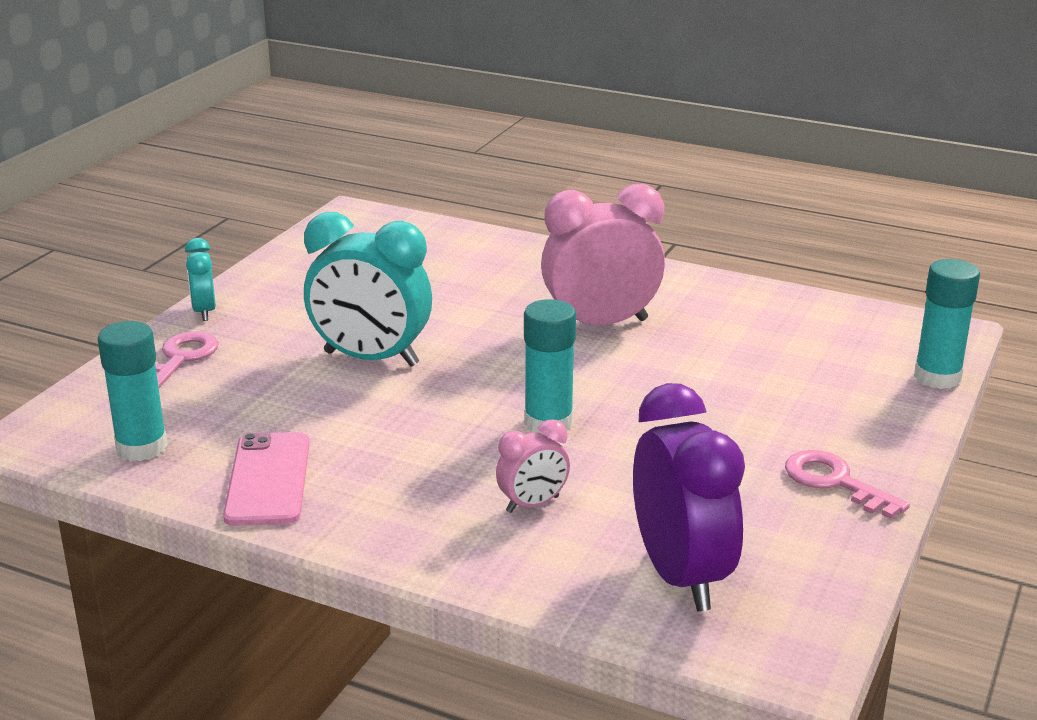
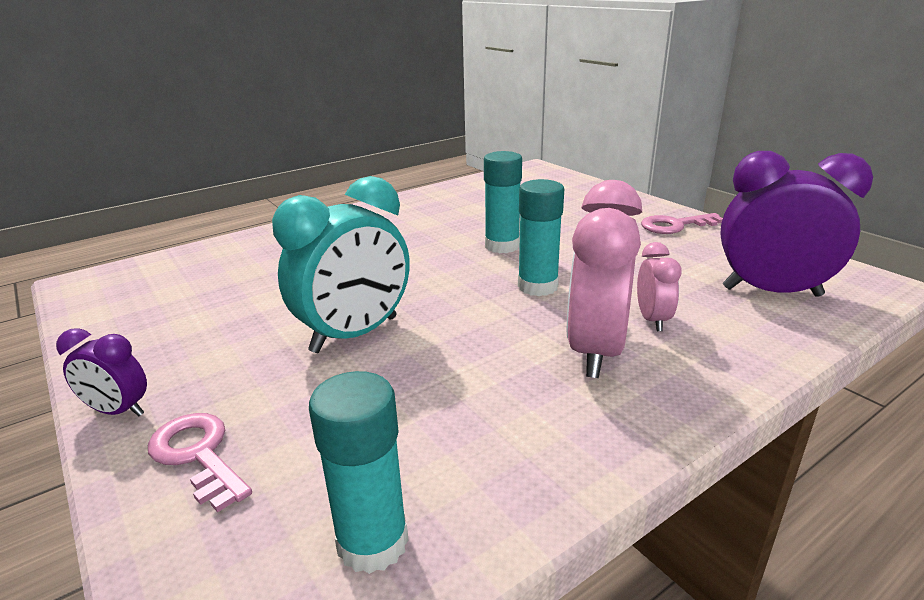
camera: 60 degrees left, 0 degrees up
turquoise clock [185,238,216,321] -> purple clock [56,328,147,416]
pink phone [223,432,310,526] -> none
pink clock [541,184,665,325] -> pink clock moved to [567,180,642,378]
turquoise glue stick [914,259,980,389] -> turquoise glue stick moved to [484,151,522,253]

